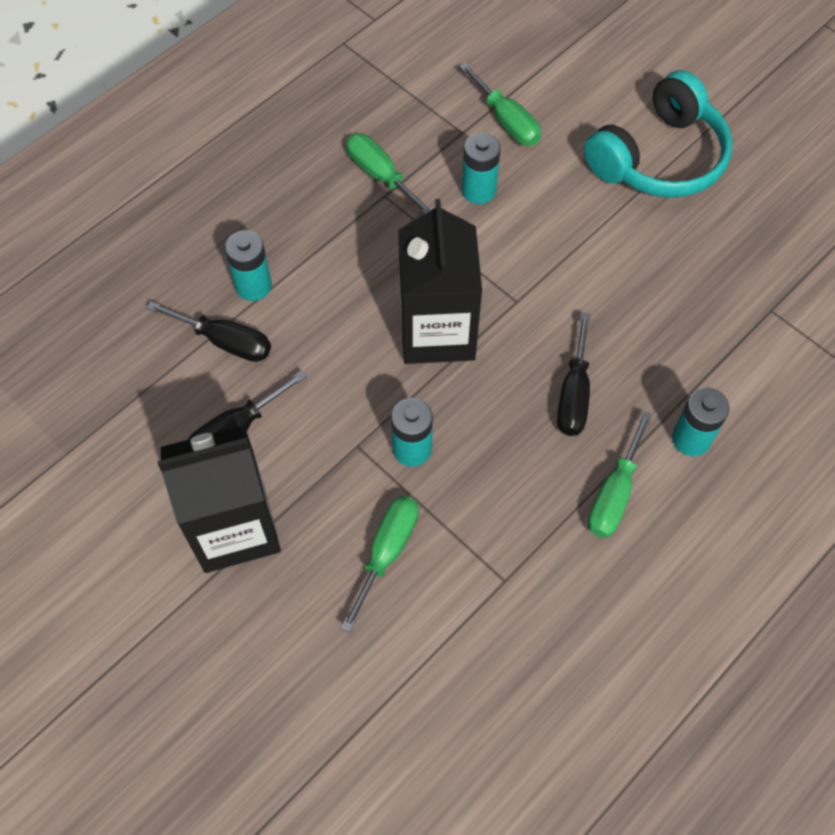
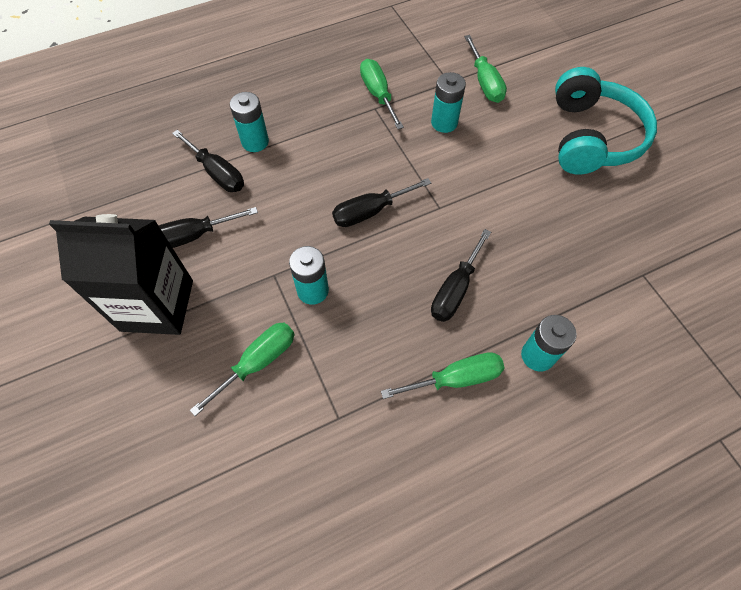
camera: 20 degrees right, 0 degrees up
black carton [398,199,482,364] -> black screwdriver [332,178,431,227]
turquoise headphones [584,70,732,198] -> turquoise headphones turned 60 degrees counterclockwise [555,67,657,174]
green screwdriver [588,411,652,538] -> green screwdriver turned 150 degrees counterclockwise [381,352,505,399]

